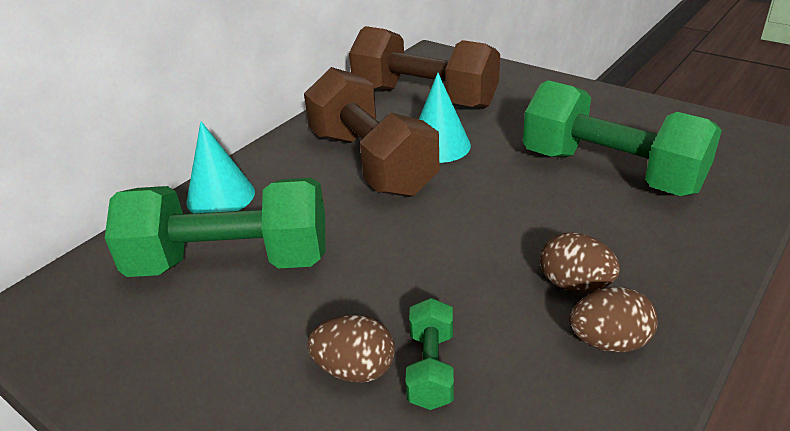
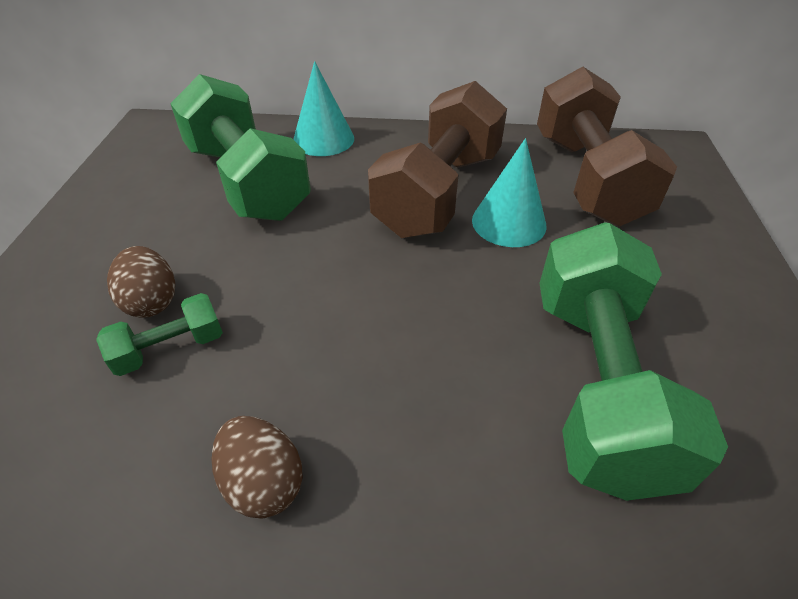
camera: 55 degrees right, 10 degrees up
brown egg [540,232,620,292] -> none

